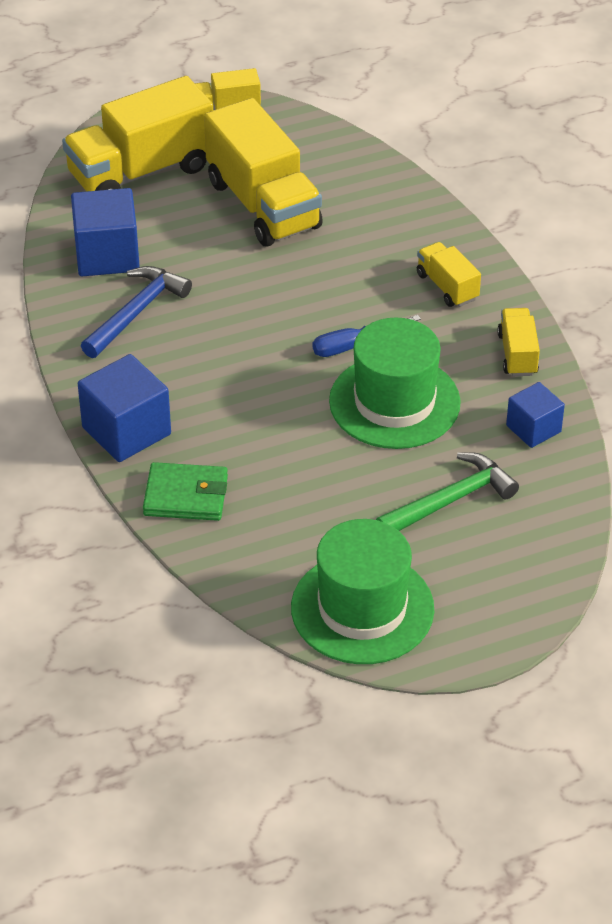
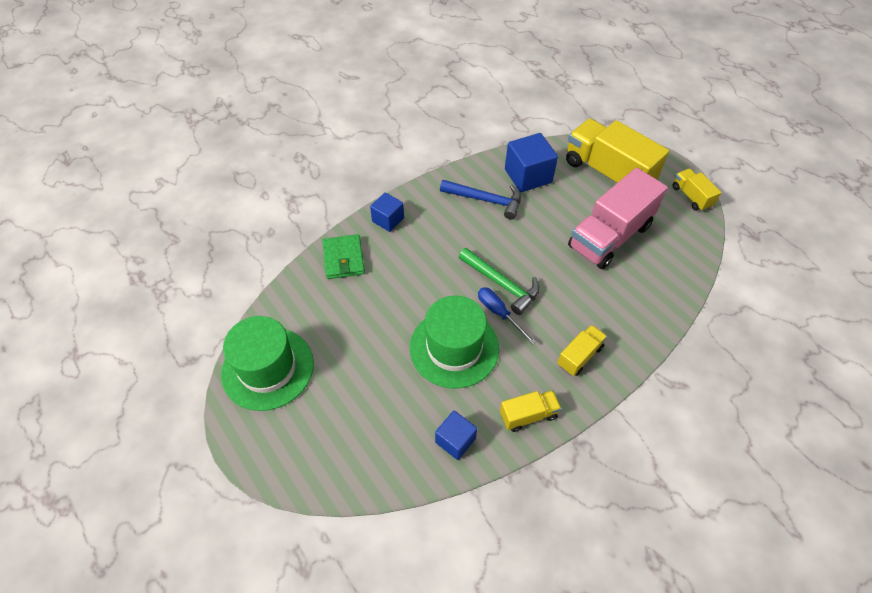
camera: 75 degrees right, 10 degrees up
blue cube [78,354,171,462] -> blue cube [370,192,404,232], size x0.61
yellow truck [204,98,323,247] -> pink truck [568,168,668,269]
green hammer [376,452,519,531] -> green hammer moved to [459,248,540,315]

